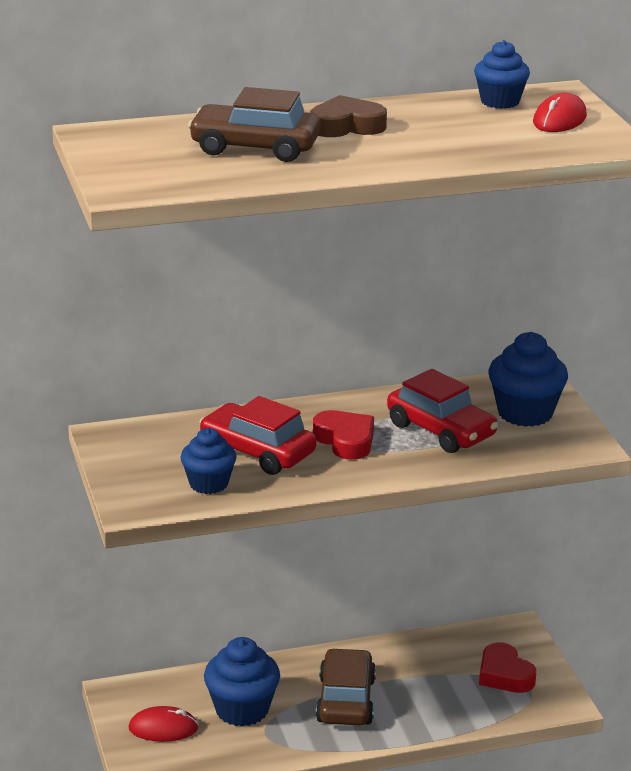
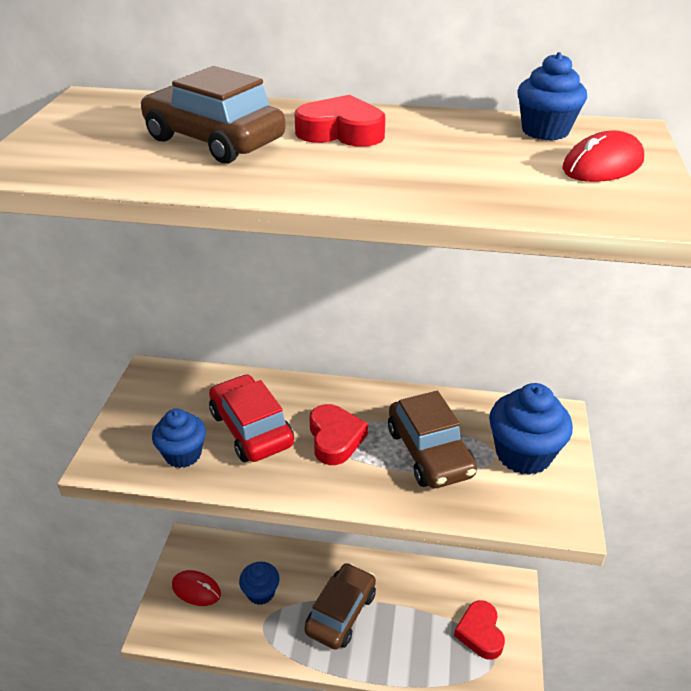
camera: 25 degrees right, 10 degrees up
blue cupcake [204,637,280,727] -> blue cupcake [239,562,280,605], size x0.66
brown heart [310,95,387,137] -> red heart [294,95,385,147]
red car [387,369,498,453] -> brown car [388,391,477,488]

